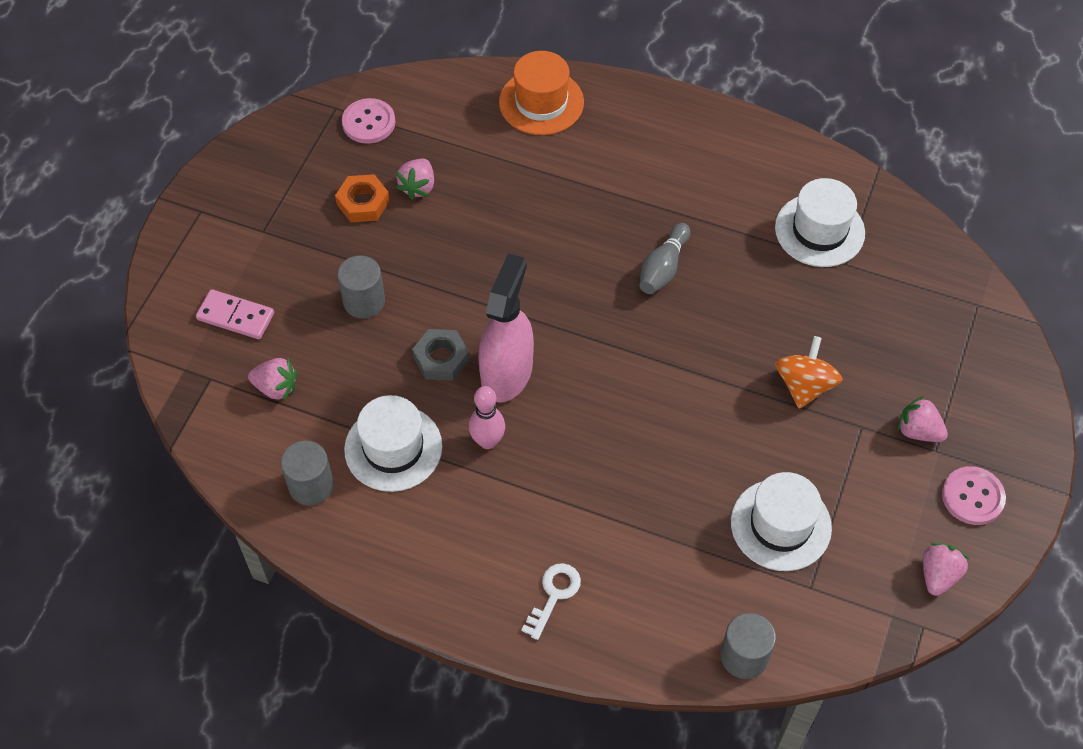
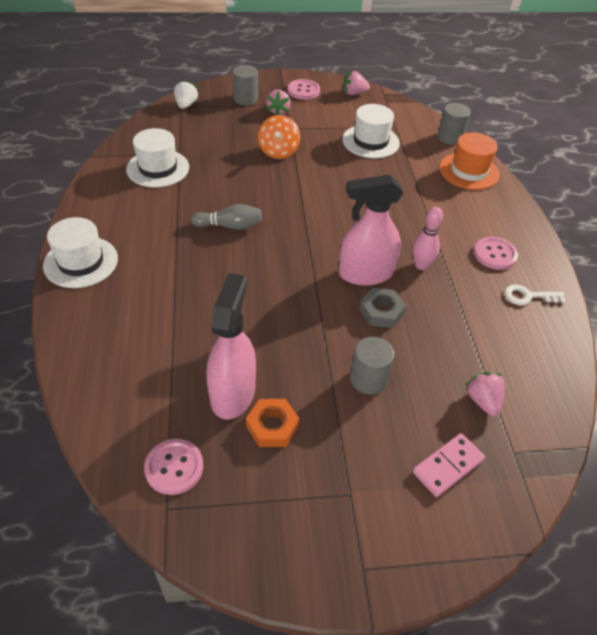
camera: 120 degrees left, 10 degrees down
pink domino [196,289,274,339] -> pink domino turned 60 degrees clockwise [413,433,485,497]
grey cylinder [281,441,334,505] -> grey cylinder moved to [232,65,258,106]
white hat [344,395,442,492] -> white hat moved to [43,217,118,288]
pink strawberry [396,159,434,200] -> pink spray bottle [206,273,256,420]
orange hat [499,51,584,135] -> orange hat moved to [439,132,500,190]
white key [521,563,581,640] -> white key moved to [505,285,566,305]
orange spinning top [775,336,843,409] -> orange spinning top turned 75 degrees counterclockwise [258,115,300,159]
none -> white strawberry [174,80,199,109]
none -> pink button [474,237,518,270]

